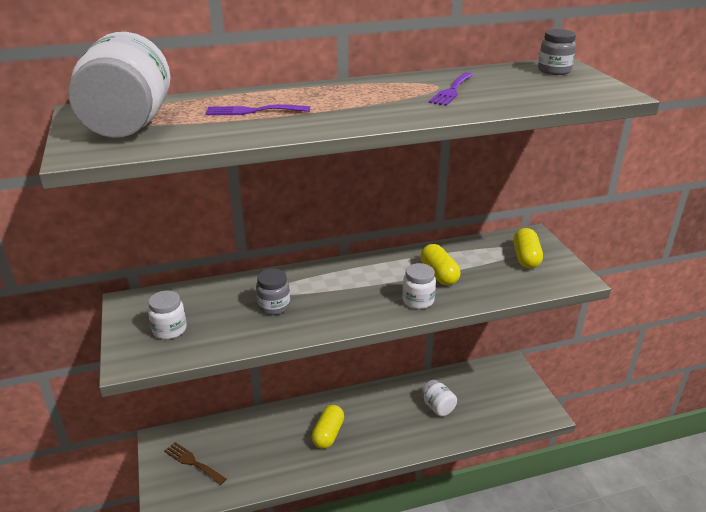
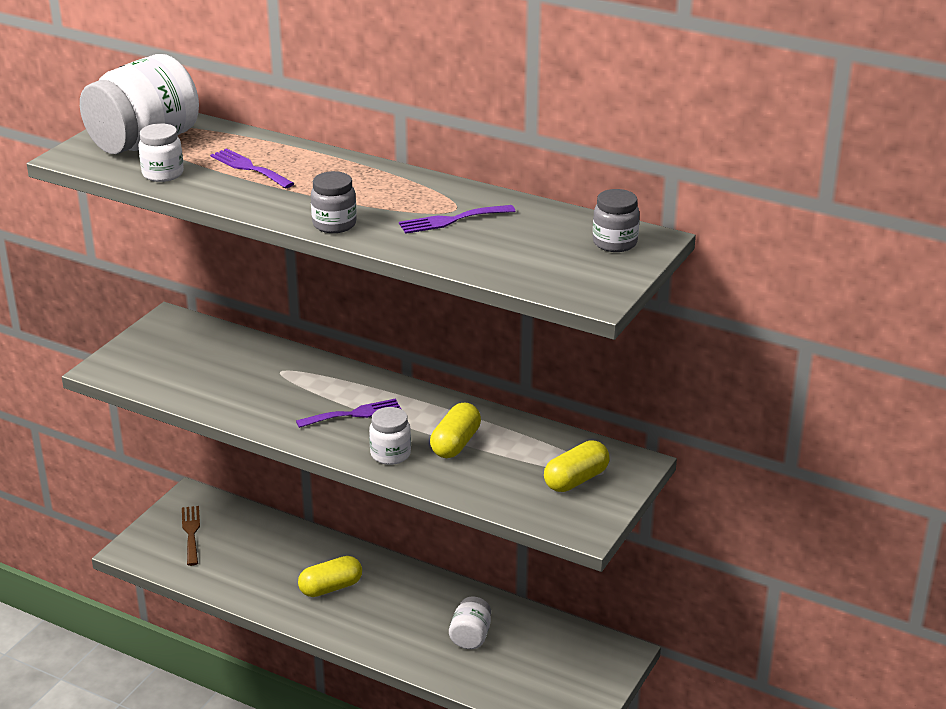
camera: 45 degrees right, 0 degrees up
white jar [148,290,187,339] -> white jar moved to [138,123,184,182]
grey jar [256,269,290,315] -> grey jar moved to [311,171,357,233]
none -> purple fork [296,399,401,428]

